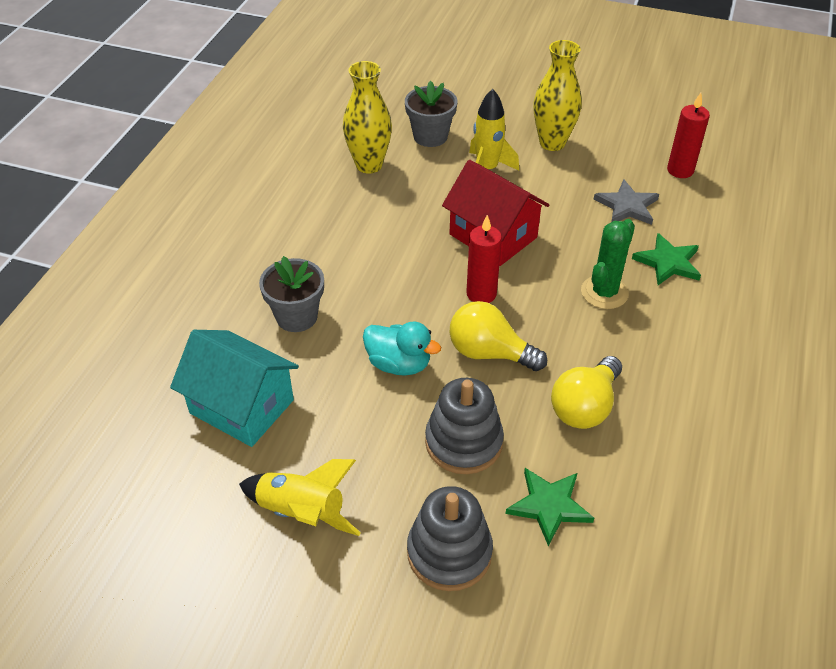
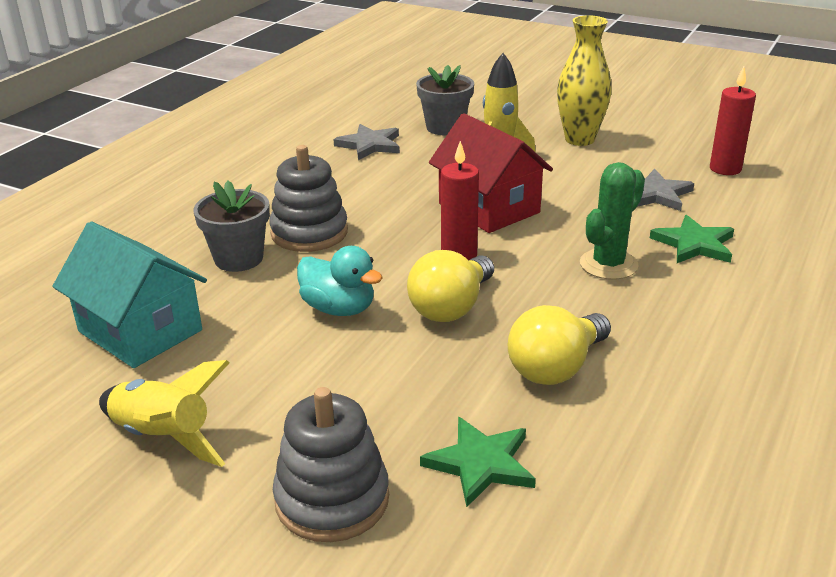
camera: 10 degrees right, 15 degrees down
yellow vase [343,61,392,174] -> grey star [333,124,400,160]
grey stacking toy [425,378,504,474] -> grey stacking toy moved to [269,145,348,252]
yellow light bulb [449,301,547,371] -> yellow light bulb turned 90 degrees counterclockwise [407,250,494,322]

